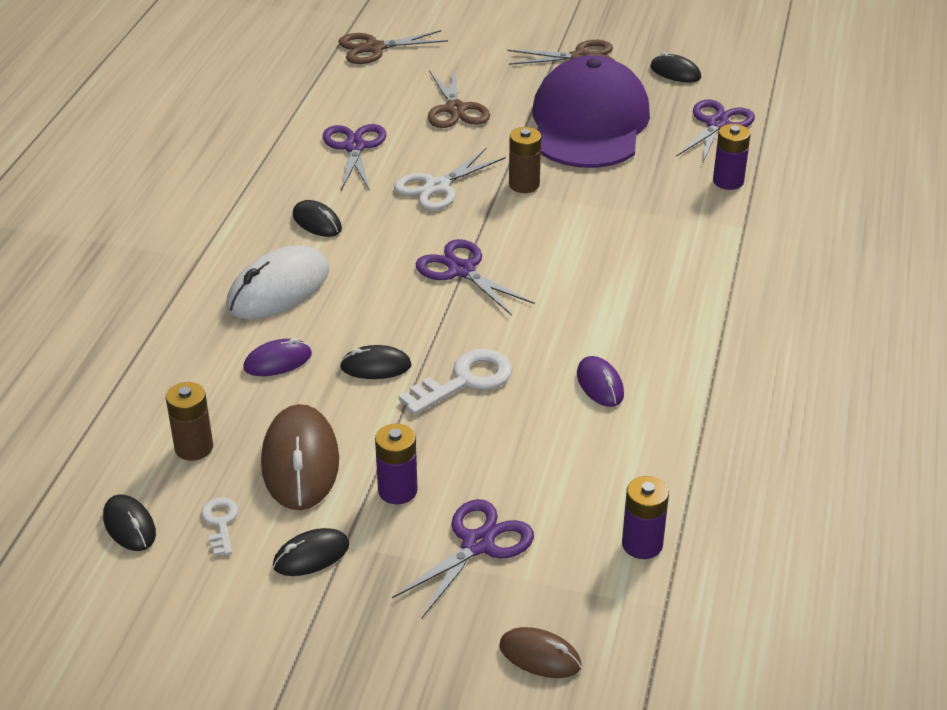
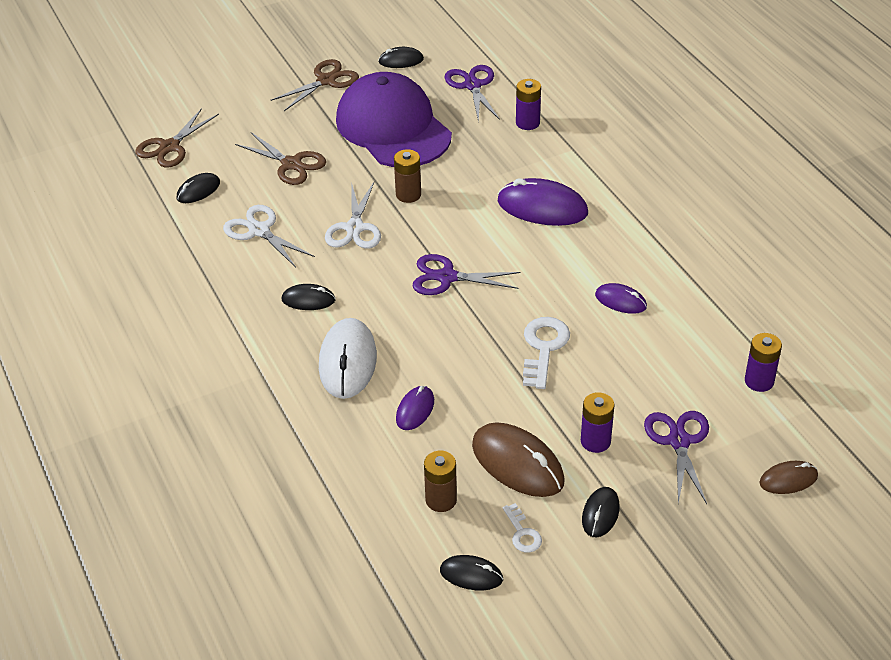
camera: 40 degrees left, 5 degrees up
white key [201,497,239,556] -> white key turned 150 degrees counterclockwise [503,503,542,553]
purple scissors [323,124,386,191] -> white scissors [223,205,315,267]
black mouse [340,345,412,379] -> black mouse moved to [177,173,220,203]
none -> purple mouse [498,178,588,226]

